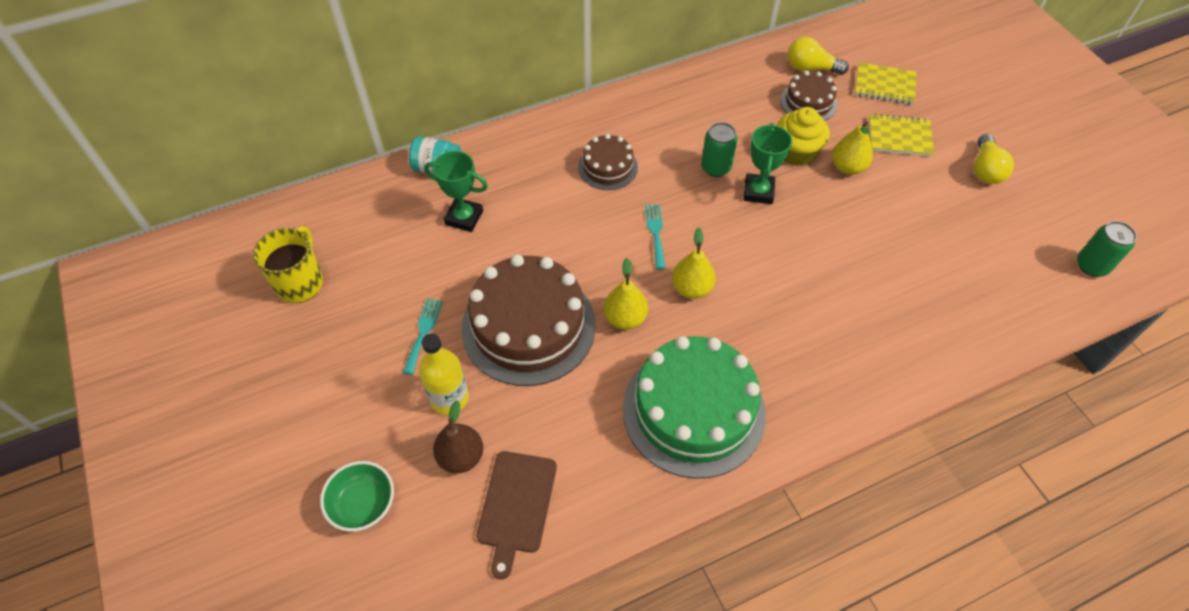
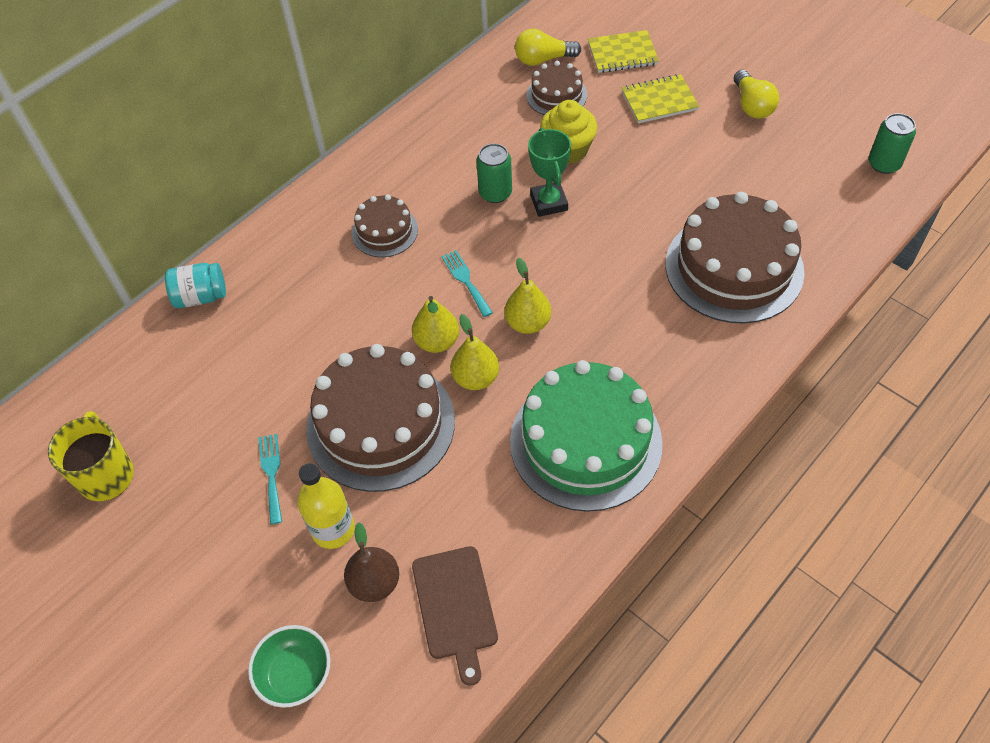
camera: 20 degrees left, 0 degrees up
green trophy [424,151,488,232] -> none
yellow pear [832,121,873,175] -> yellow pear moved to [412,296,459,353]
none -> brown cake [666,192,805,324]

